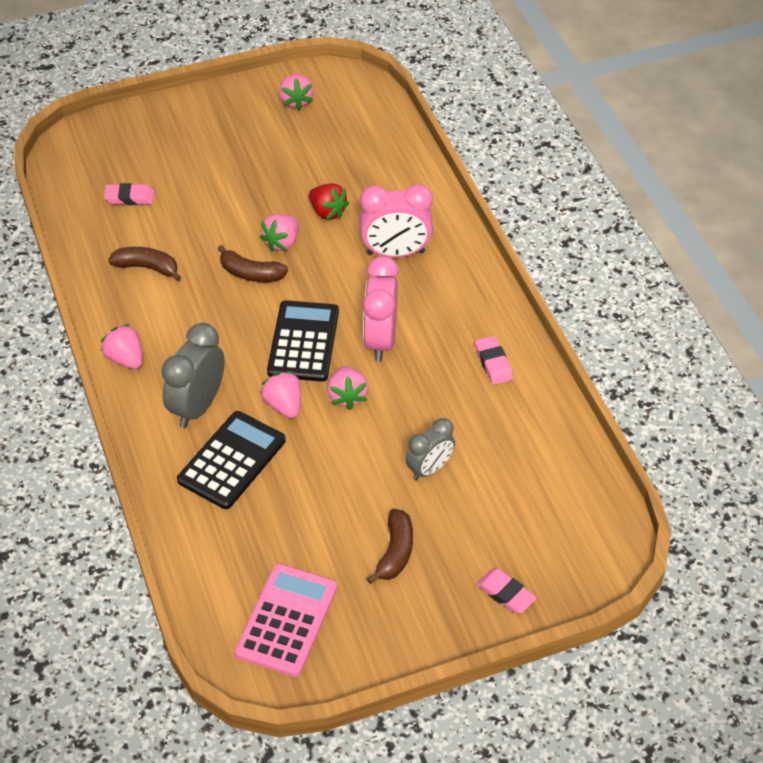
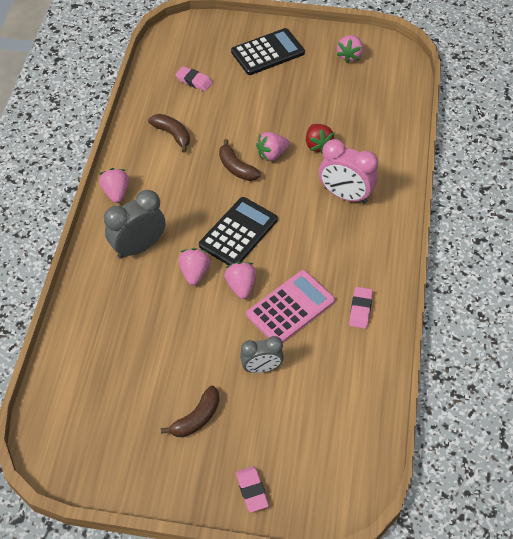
camera: 30 degrees right, 5 degrees up
black calculator [177,411,286,509] -> black calculator moved to [231,28,305,75]
pink calculator [235,564,337,677] -> pink calculator moved to [246,270,335,343]
pink strawberry [327,366,368,410] -> pink strawberry turned 150 degrees clockwise [224,262,256,299]
pink clock [363,256,399,362] -> none

